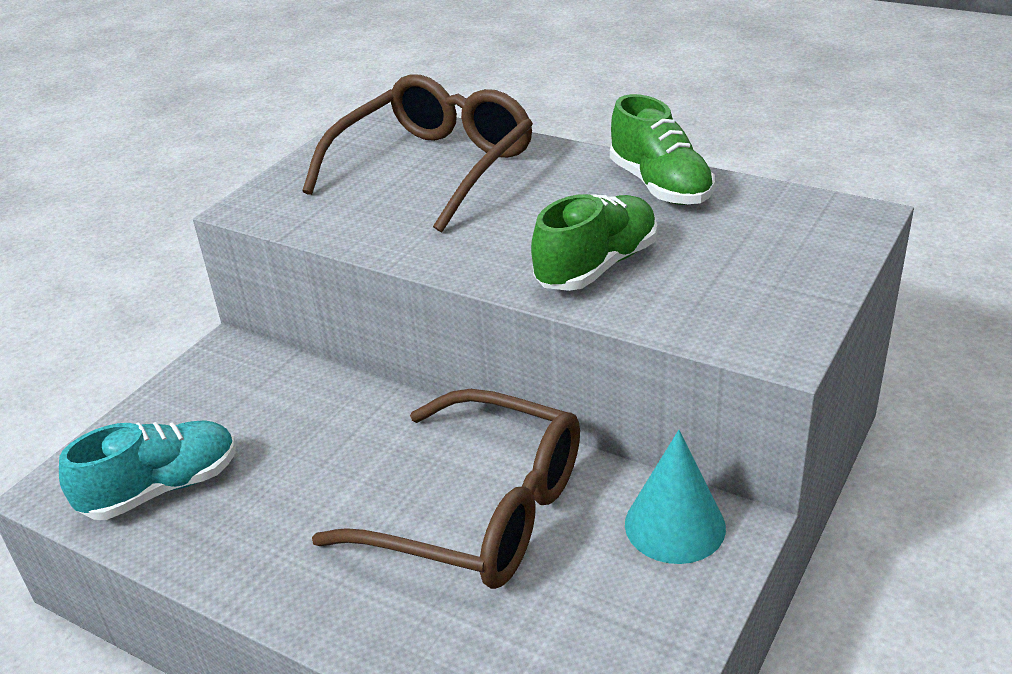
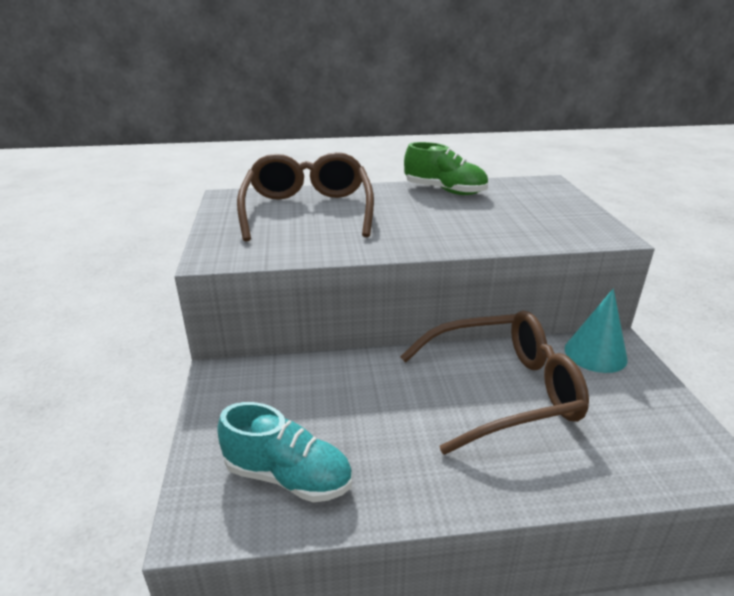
camera: 40 degrees left, 5 degrees down
turquoise shoe [59,420,236,520] -> turquoise shoe turned 90 degrees clockwise [217,402,352,502]
green shoe [531,194,657,291] -> none

